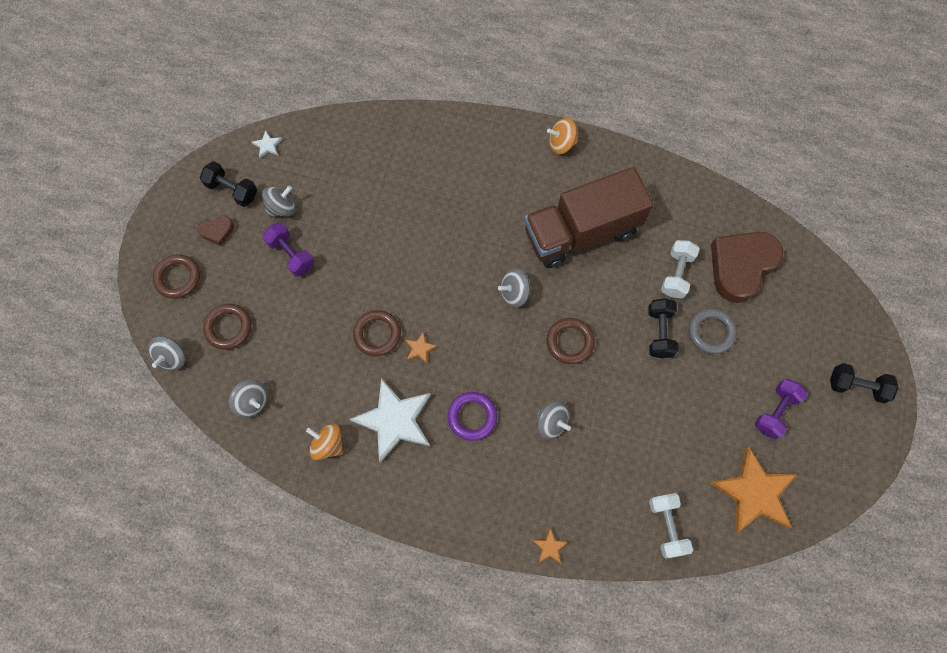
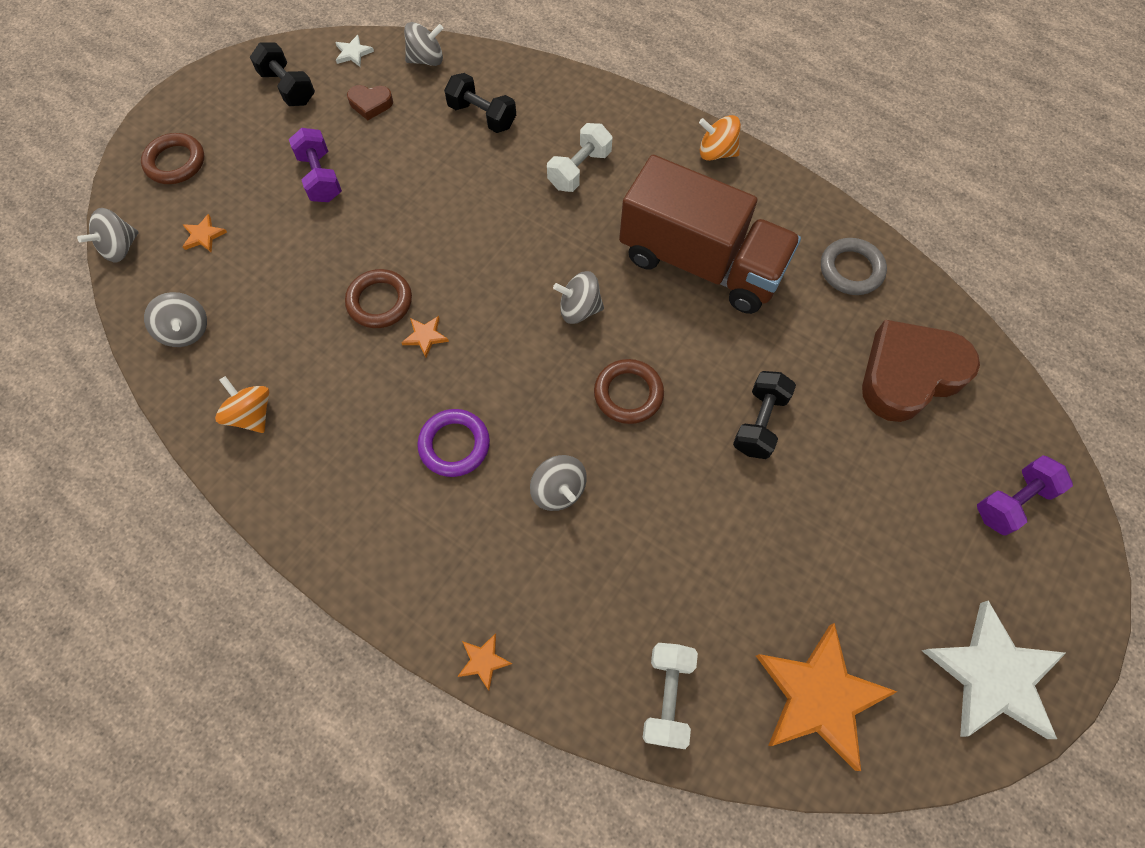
camera: 20 degrees right, 5 degrees down
brown heart [197,215,234,246] -> brown heart moved to [347,85,393,120]
brown ring [203,304,251,350] -> orange star [183,214,227,253]
grey spinning top [262,186,296,217] -> grey spinning top moved to [404,22,443,66]
white star [350,378,431,463] -> white star moved to [922,601,1066,739]
brown truck [524,167,654,268] -> brown truck turned 150 degrees counterclockwise [619,155,801,314]
white dumbbell [661,240,700,298] -> white dumbbell moved to [547,123,612,192]
grey ring [689,308,737,354] -> grey ring moved to [821,238,887,295]
purple dumbbell [755,379,808,439] -> purple dumbbell moved to [977,455,1073,535]
black dumbbell [830,363,899,403] -> black dumbbell moved to [444,73,516,133]

